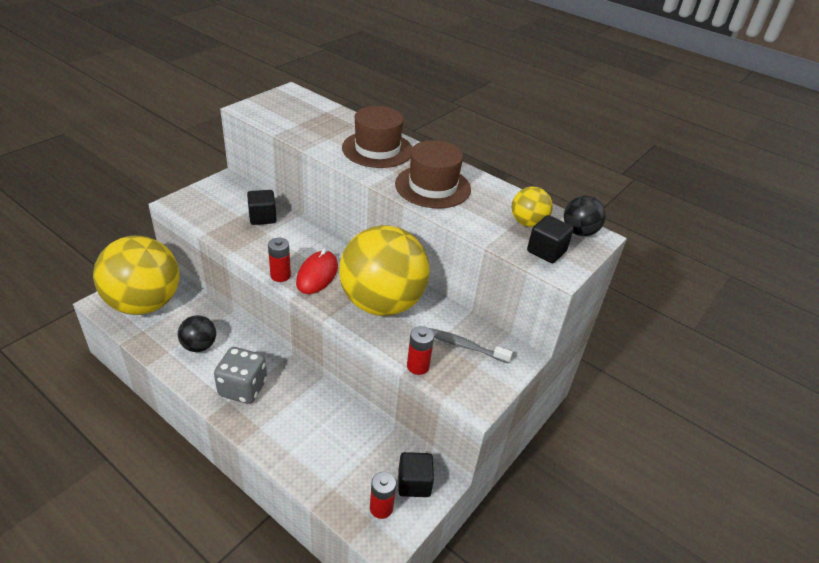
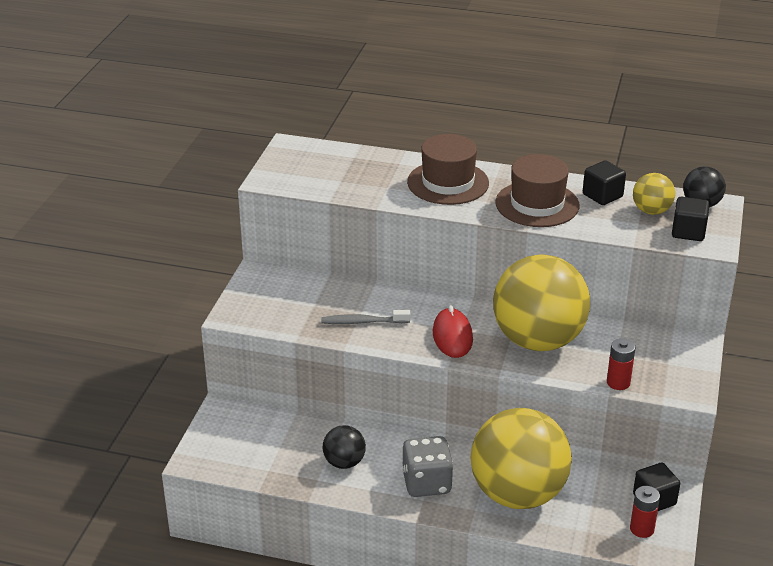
camera: 20 degrees left, 5 degrees down
yellow ball [93,236,180,315] -> yellow ball moved to [471,408,572,509]
black cube [247,190,277,225] -> black cube moved to [583,160,626,205]
red battery [268,238,291,282] -> none
grey toothbrush [430,328,513,363] -> grey toothbrush moved to [321,310,411,324]

